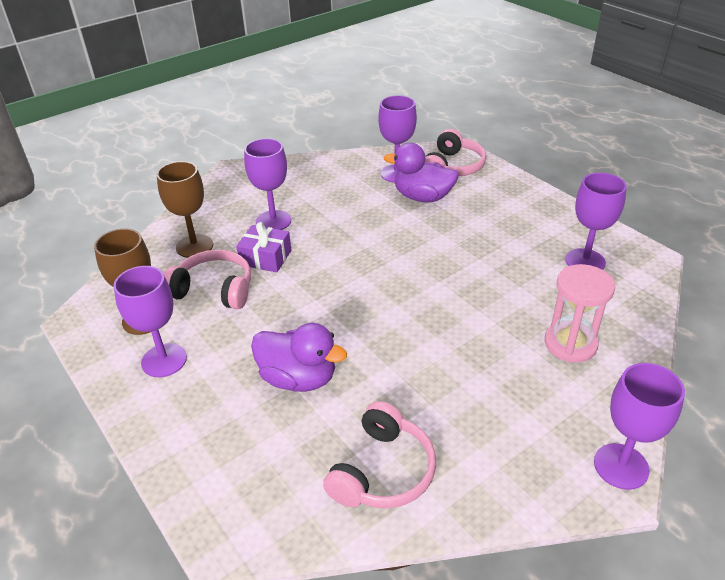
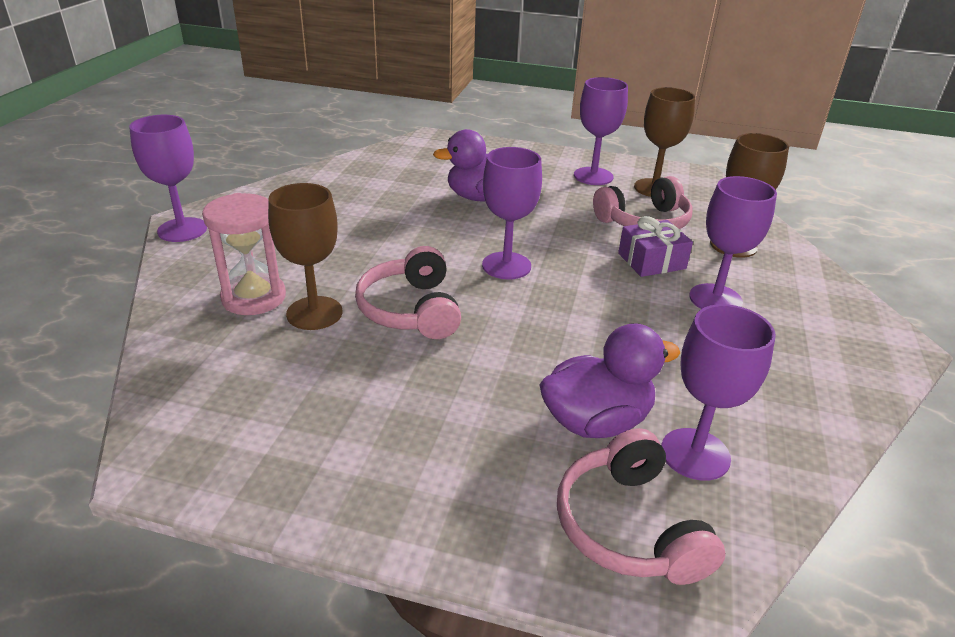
camera: 140 degrees right, 5 degrees down
pink headphones [323,401,436,508] -> pink headphones moved to [355,246,461,339]
purple goblet [565,173,627,270] -> purple goblet moved to [482,147,542,280]
none -> brown goblet [268,183,342,330]

